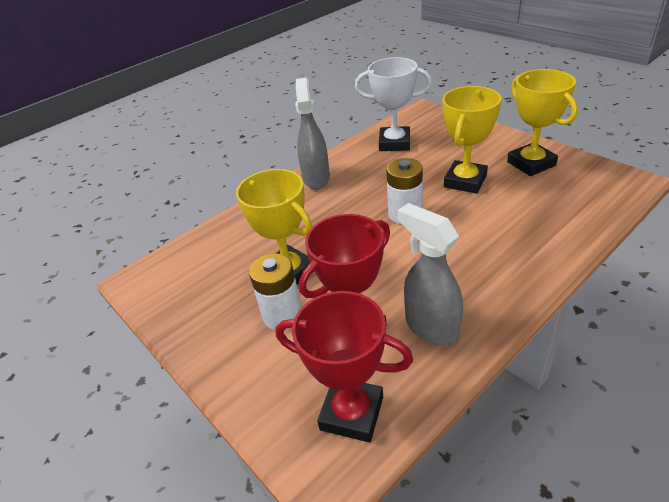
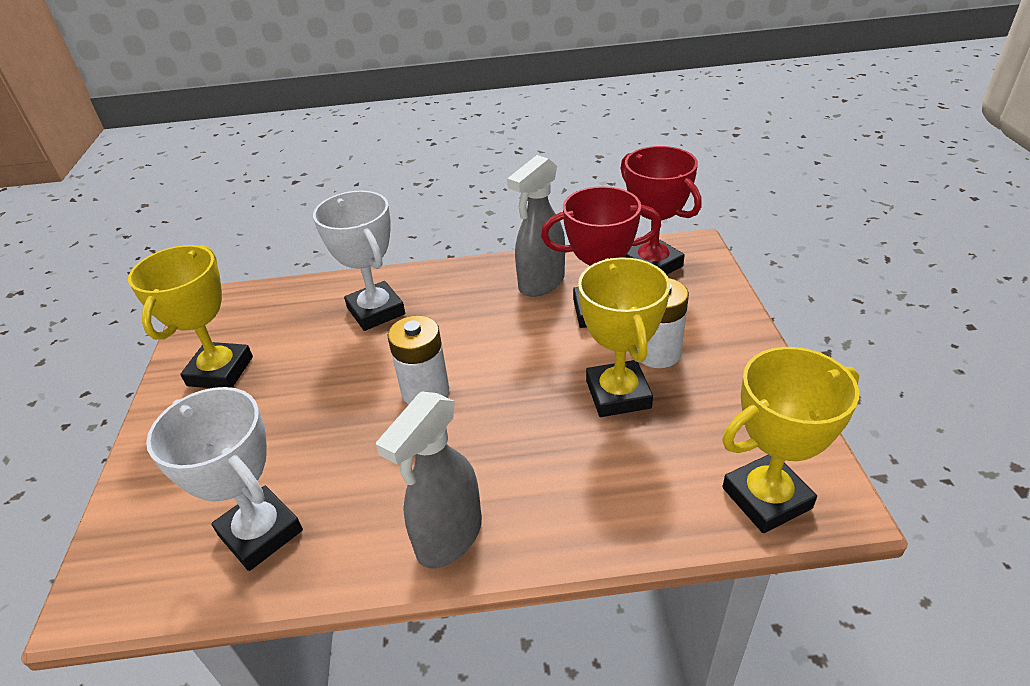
camera: 145 degrees left, 0 degrees up
grey spray bottle [397,203,463,346] -> grey spray bottle turned 45 degrees clockwise [507,155,565,297]
yellow trophy [443,86,502,194] -> yellow trophy moved to [722,347,859,533]
none -> white trophy [313,191,405,331]

